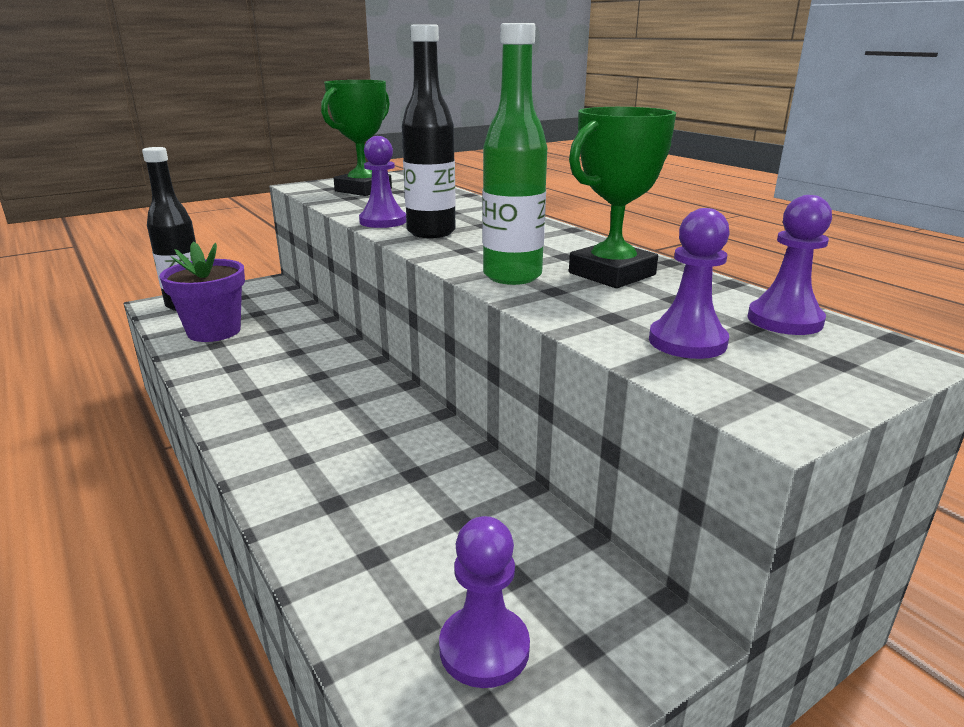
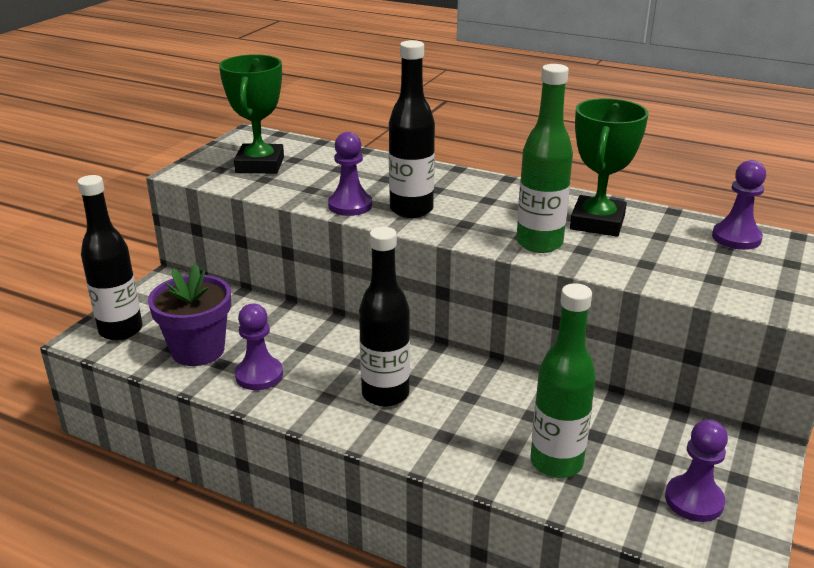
camera: 30 degrees left, 5 degrees up
purple pawn [649,208,730,359] -> purple pawn moved to [235,304,283,390]
none -> black bottle [359,227,410,407]
none -> green bottle [530,283,596,478]

